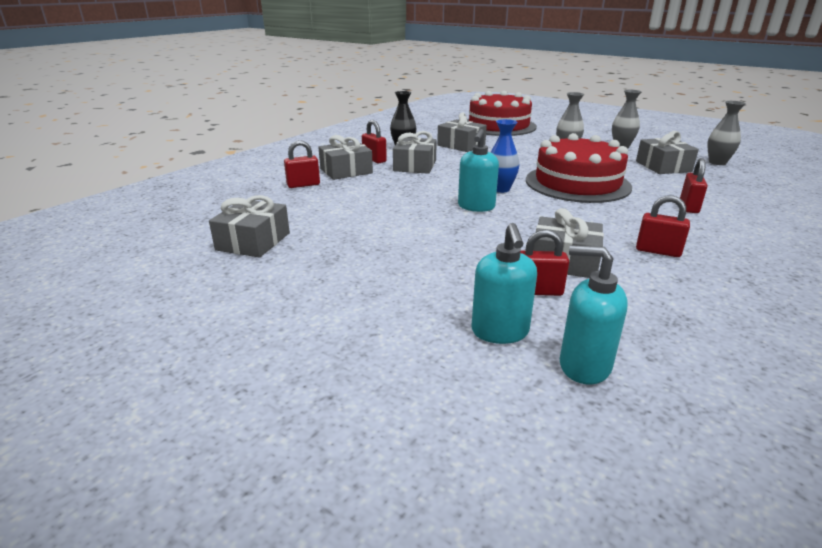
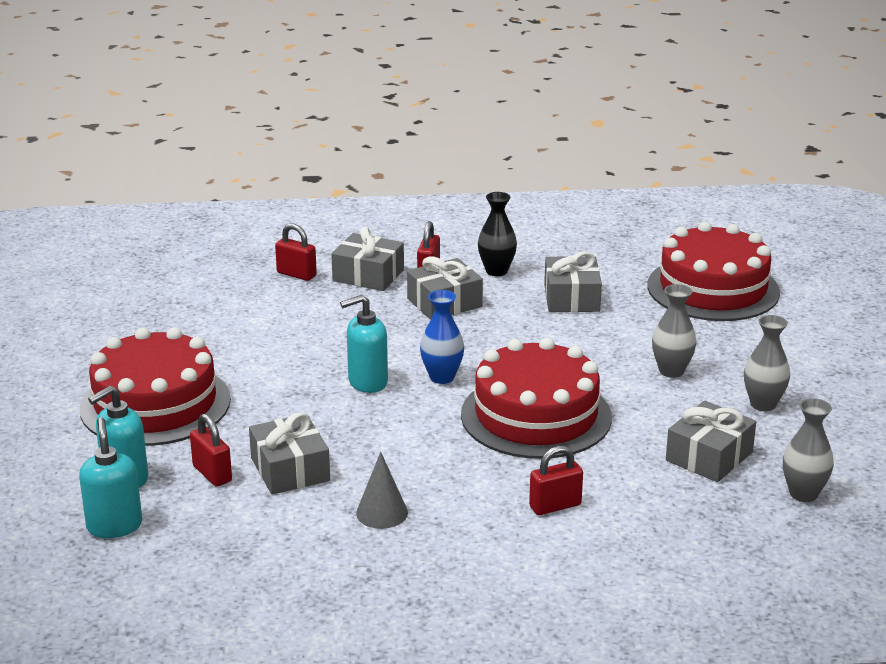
camera: 50 degrees right, 0 degrees up
grey gift [209,195,290,258] -> none
red padlock [636,195,690,257] -> grey cone [356,452,408,529]
none -> red cake [80,328,231,446]

